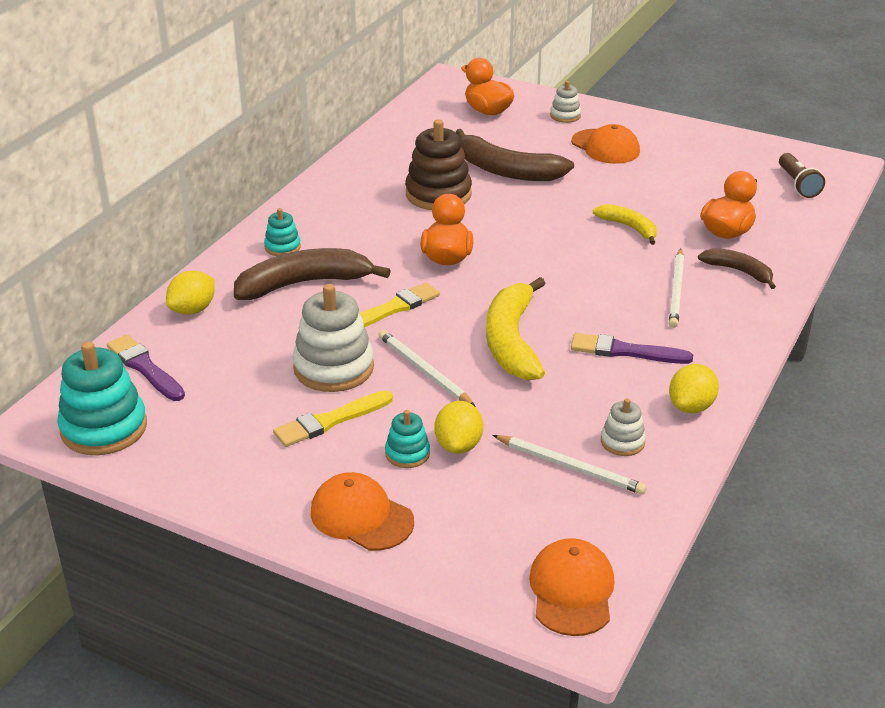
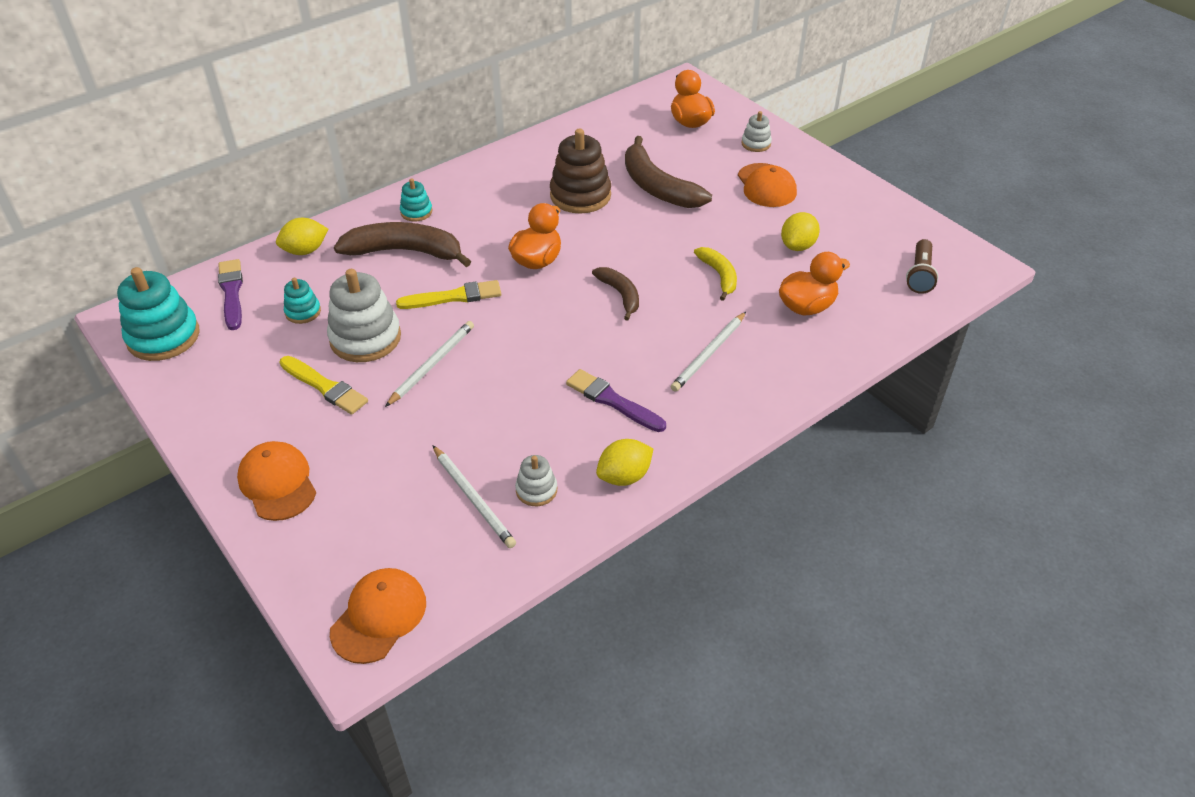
camera: 25 degrees right, 10 degrees up
yellow brush [273,390,393,447] -> yellow brush turned 135 degrees counterclockwise [279,356,368,415]
white pencil [379,330,476,407] -> white pencil turned 45 degrees clockwise [385,321,474,407]
turquoise stacking toy [385,410,430,468] -> turquoise stacking toy moved to [284,278,321,324]
yellow lemon [434,401,483,454] -> yellow lemon moved to [781,212,820,251]
yellow banana [486,277,546,380] -> none
brown banana [698,248,776,289] -> brown banana moved to [592,267,639,321]

